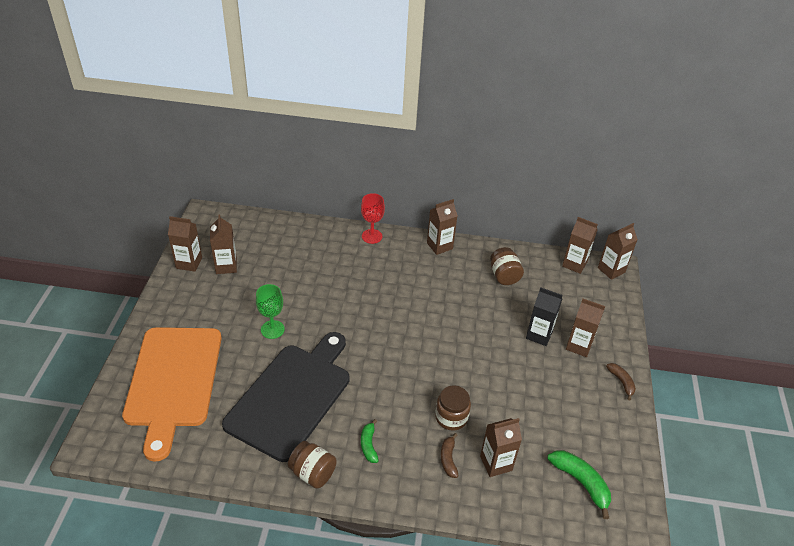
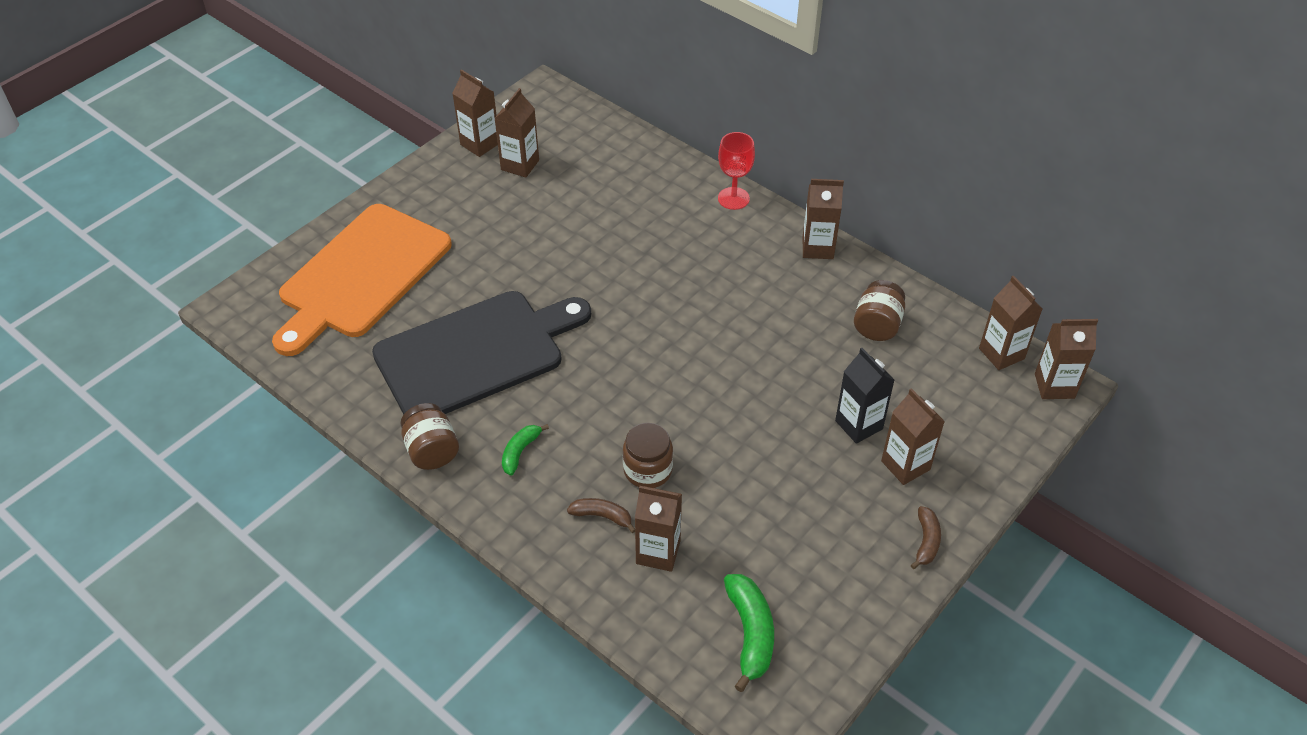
camera: 35 degrees right, 5 degrees up
green goblet [256,284,285,339] -> none
brown banana [441,433,458,478] -> brown banana turned 75 degrees clockwise [567,498,635,533]

